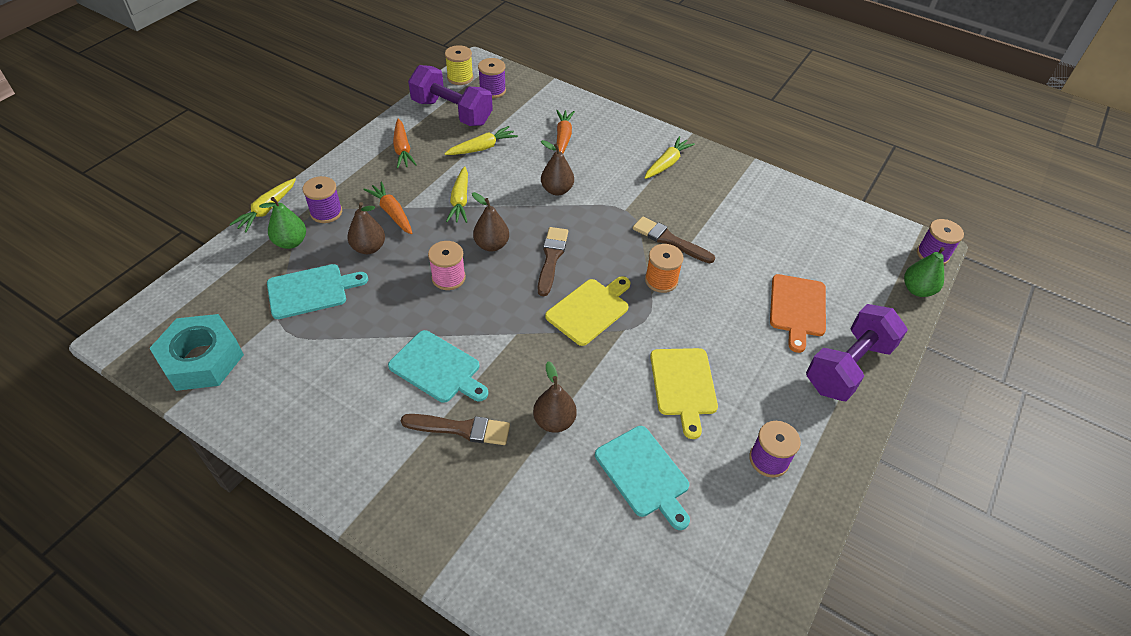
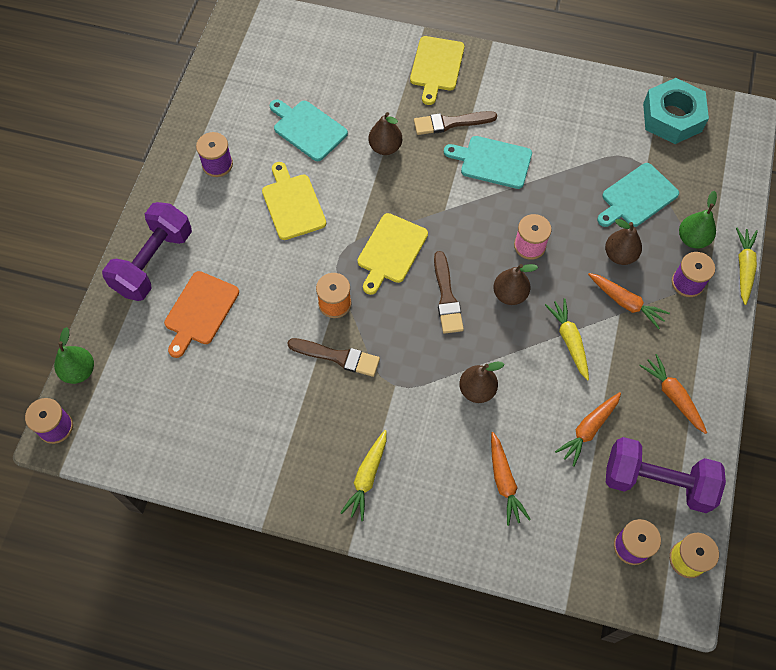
camera: 165 degrees right, 15 degrees up
yellow carrot [444,126,518,155] -> orange carrot [555,392,621,467]
orange cutting board [770,274,826,353] -> orange cutting board turned 150 degrees counterclockwise [164,271,239,358]
none -> yellow cutting board [410,36,464,105]

